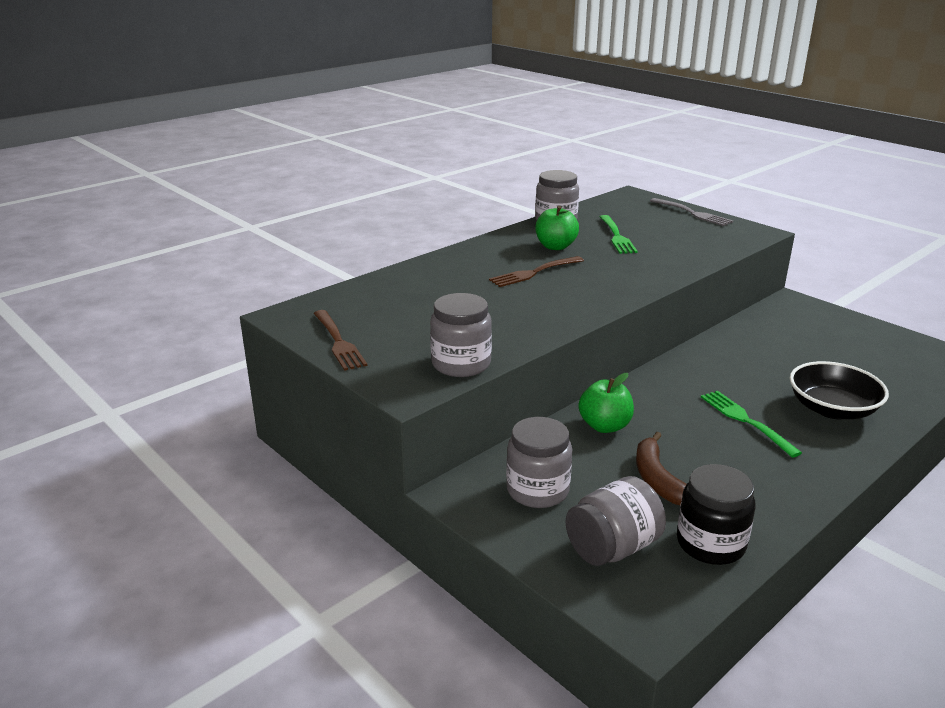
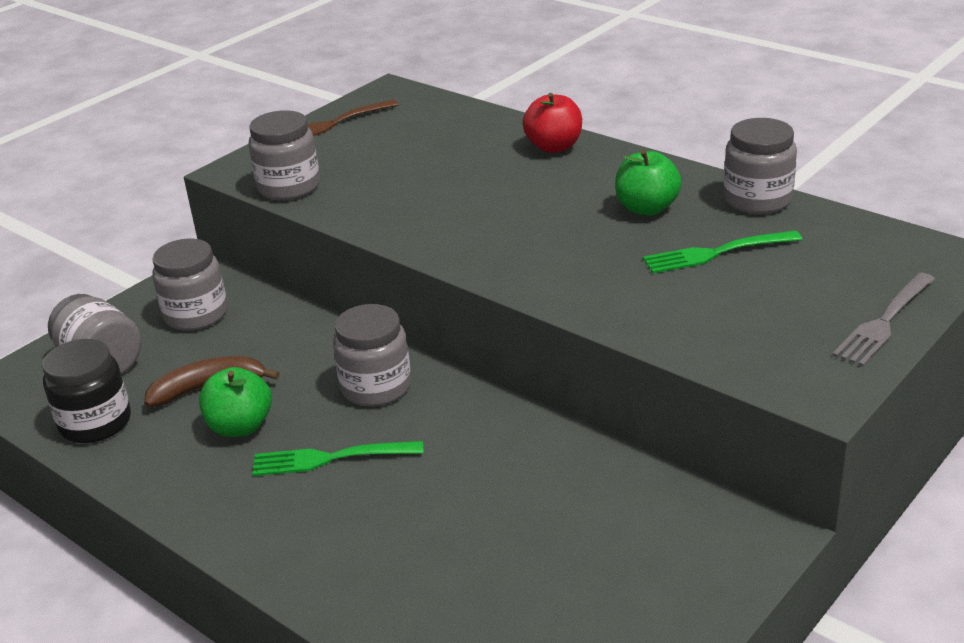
camera: 85 degrees right, 5 degrees up
brown fork [489,256,584,287] -> none
green apple [579,373,634,433] -> green apple moved to [199,367,272,437]
green fork [701,391,802,458] -> green fork turned 150 degrees counterclockwise [252,441,424,476]
black bowl [790,361,889,419] -> none
none -> grey jar [333,304,411,407]
none -> red apple [523,93,582,153]

